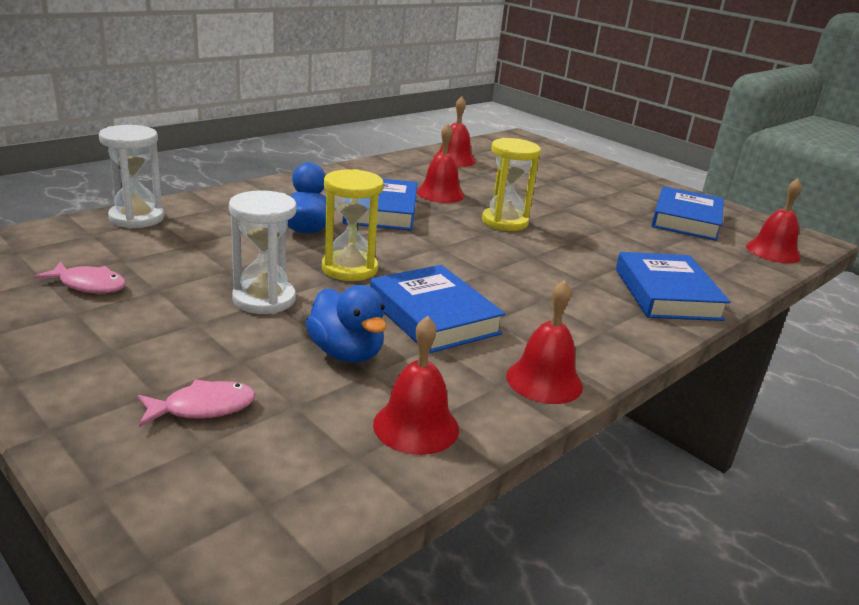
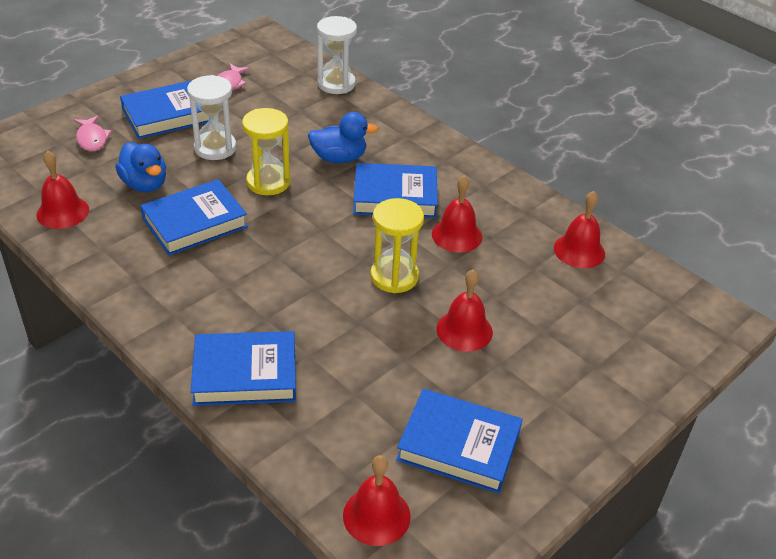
camera: 90 degrees right, 15 degrees up
blue duck [306,285,387,363] -> blue duck turned 90 degrees counterclockwise [115,142,166,192]
red bell [506,280,583,404] -> red bell moved to [436,269,493,352]
none -> blue book [120,80,210,139]

